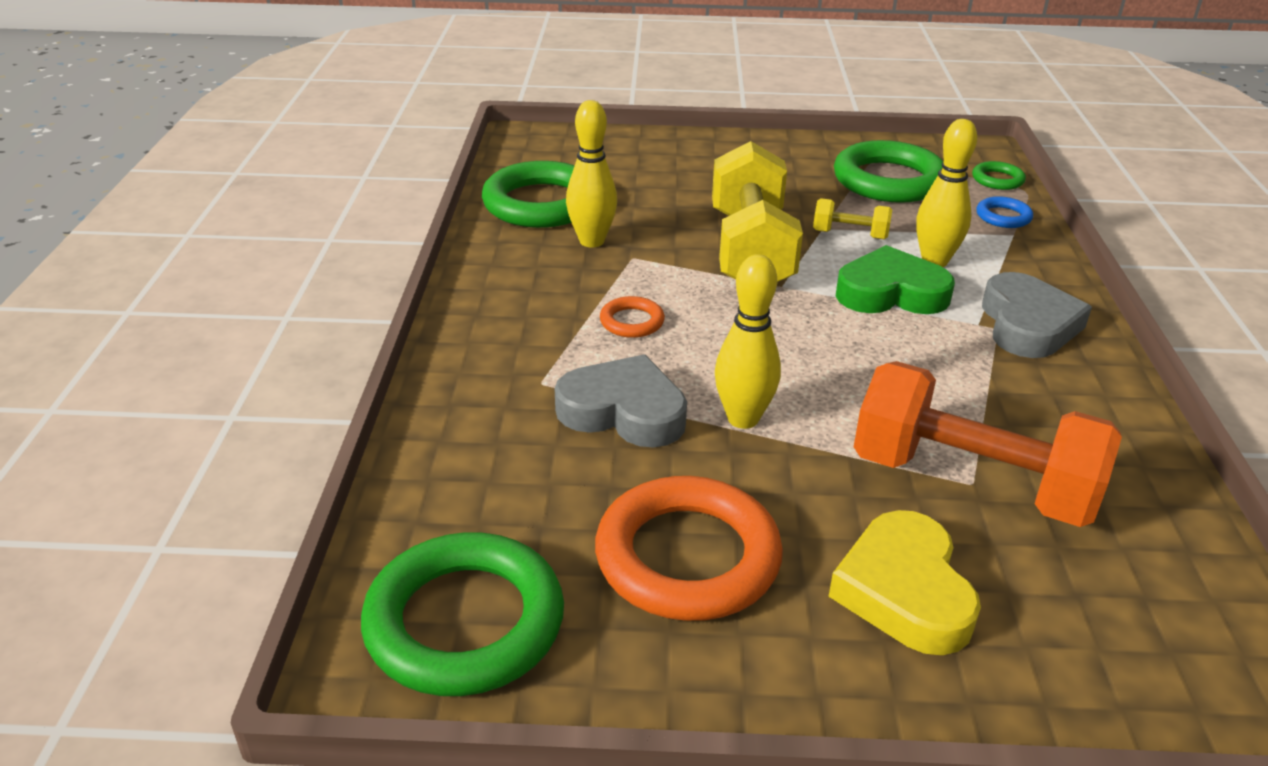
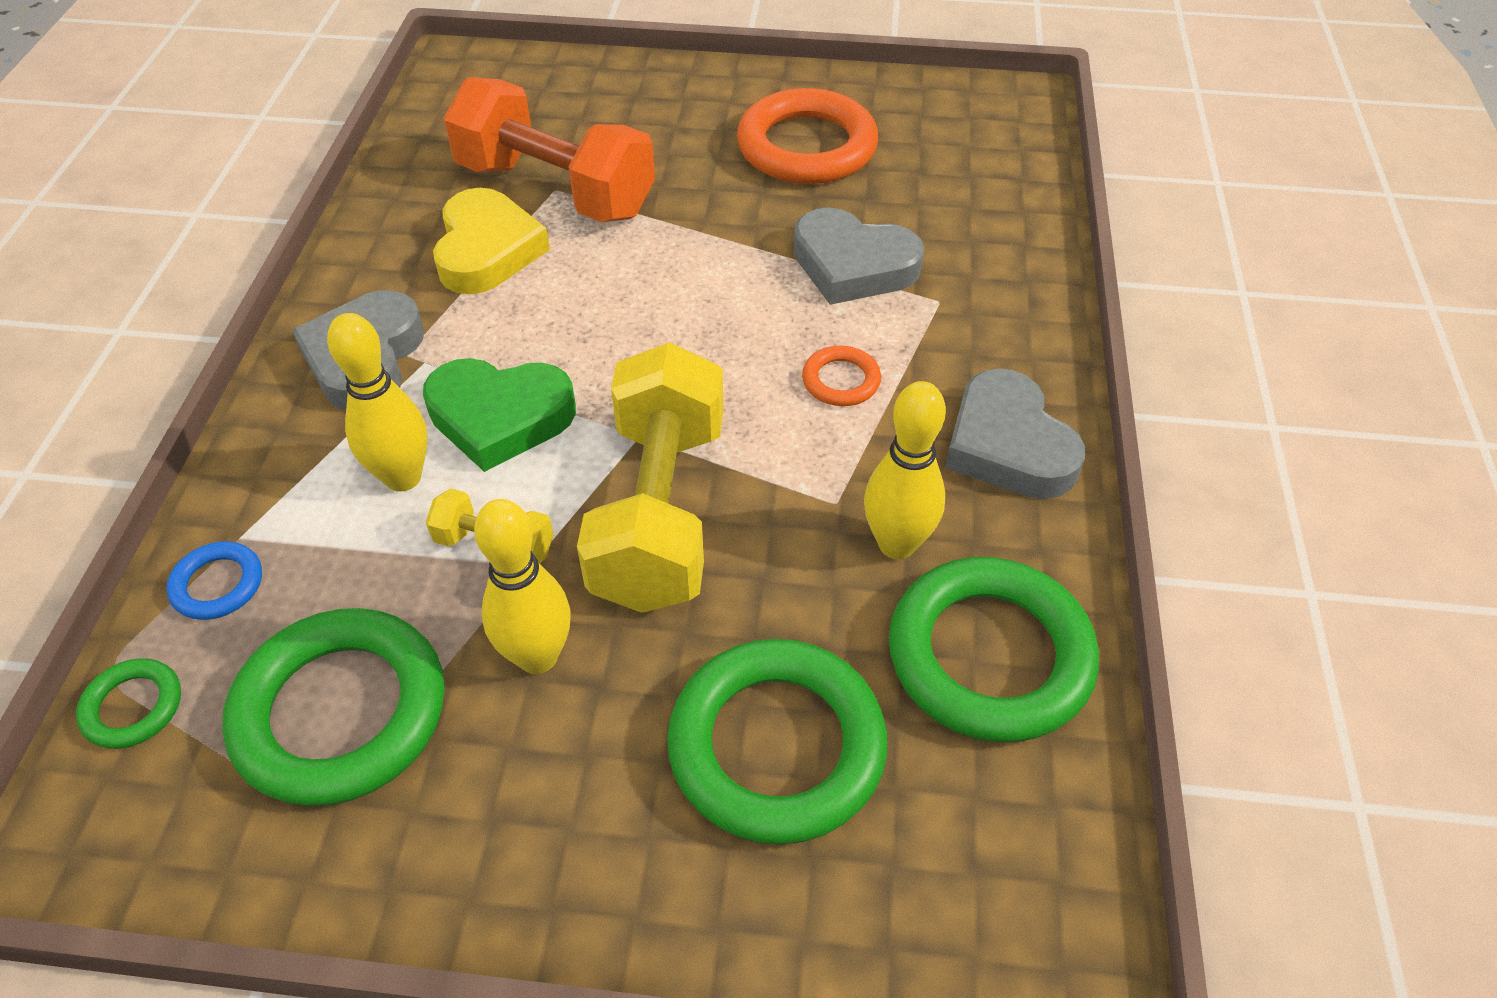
camera: 175 degrees left, 15 degrees up
green ring [361,532,564,696] -> green ring moved to [667,639,887,845]
yellow bowling pin [715,254,781,429] -> yellow bowling pin moved to [474,499,571,674]
yellow heart [828,510,981,655] -> yellow heart moved to [433,188,550,294]
none -> grey heart [945,369,1085,499]

